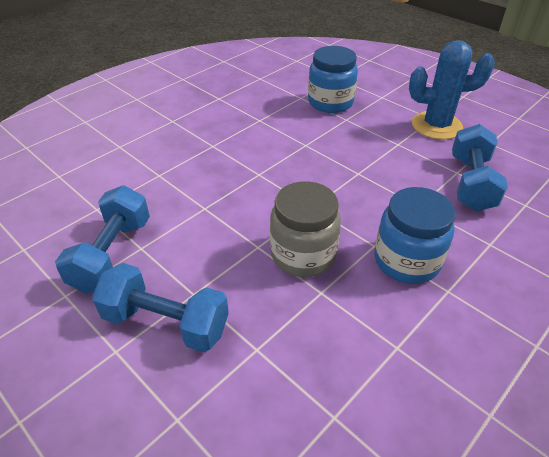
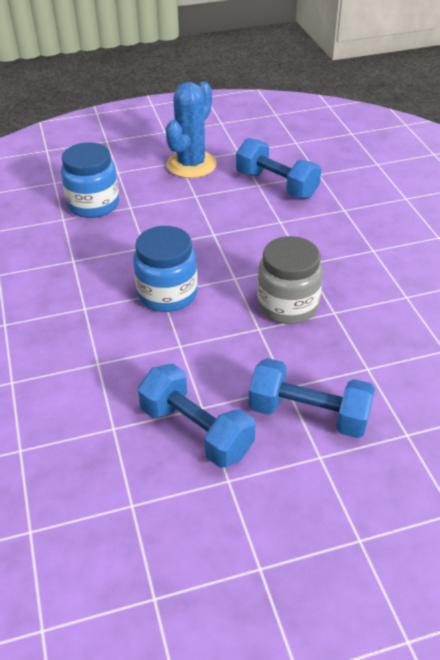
camera: 60 degrees left, 0 degrees up
blue dumbbell [92,263,229,352] -> blue dumbbell turned 60 degrees clockwise [249,358,375,438]
blue jar [375,187,455,284] -> blue jar moved to [133,226,198,312]

